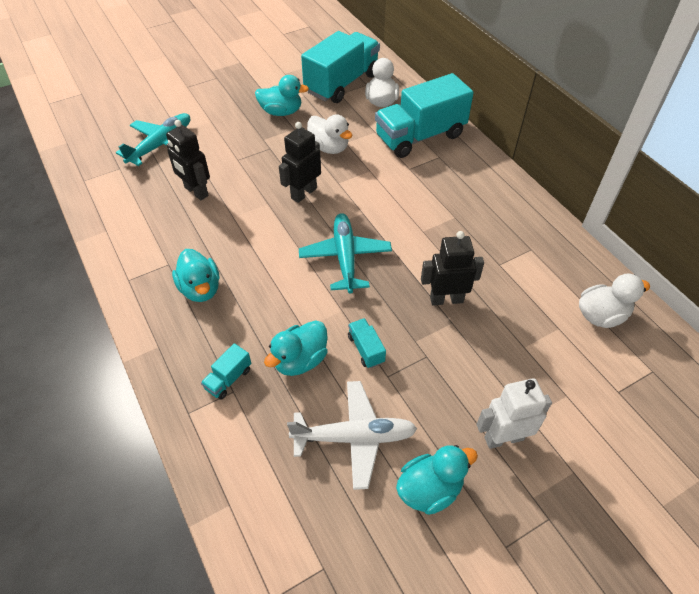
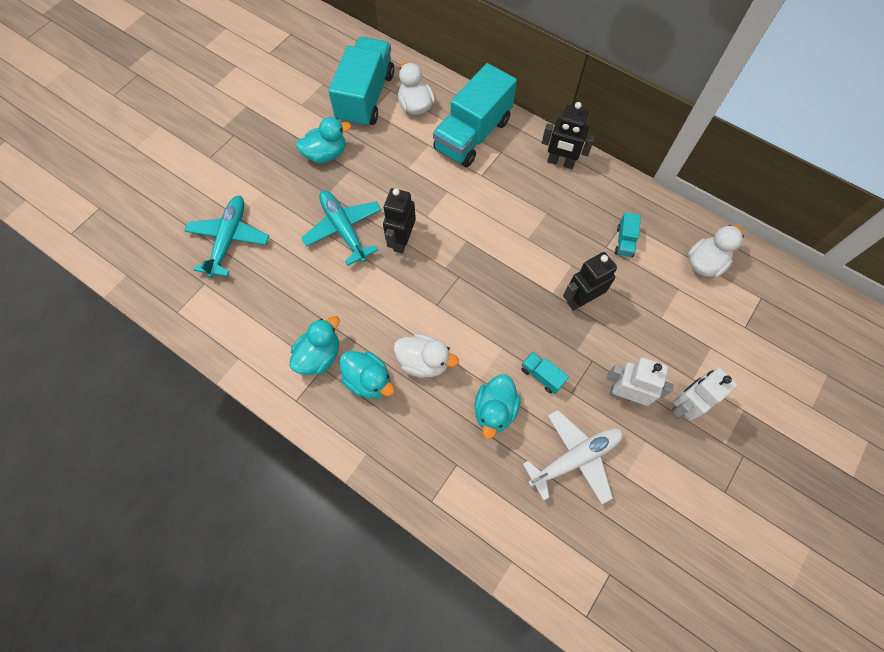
camera: 25 degrees left, 15 degrees up
black robot [166,120,210,200] -> black robot moved to [542,102,595,169]
turquoise truck [201,343,251,400] -> turquoise truck moved to [615,212,641,257]
turquoise plane [299,213,392,294] -> turquoise plane moved to [301,190,381,266]
white duck [307,114,352,154] -> white duck moved to [394,334,459,378]
turquoise duck [396,445,478,515] -> turquoise duck moved to [290,316,339,375]
none -> white robot [607,357,674,406]

